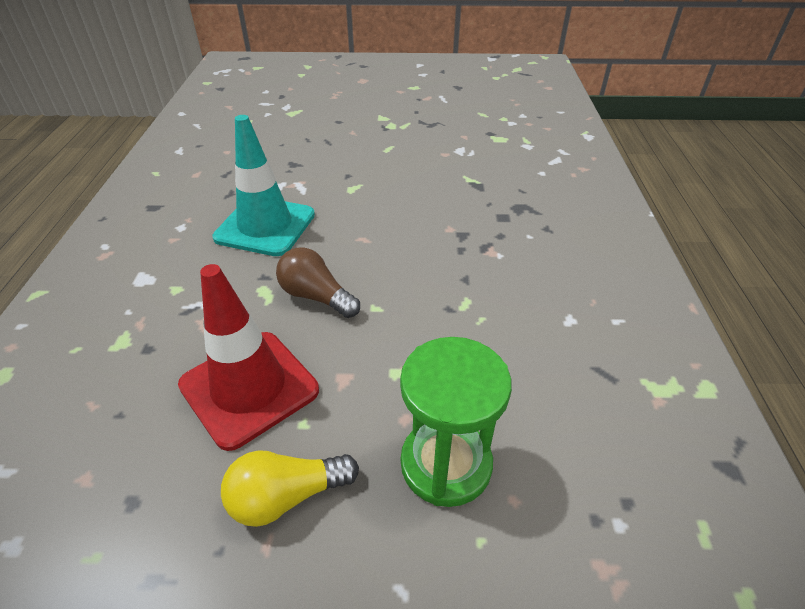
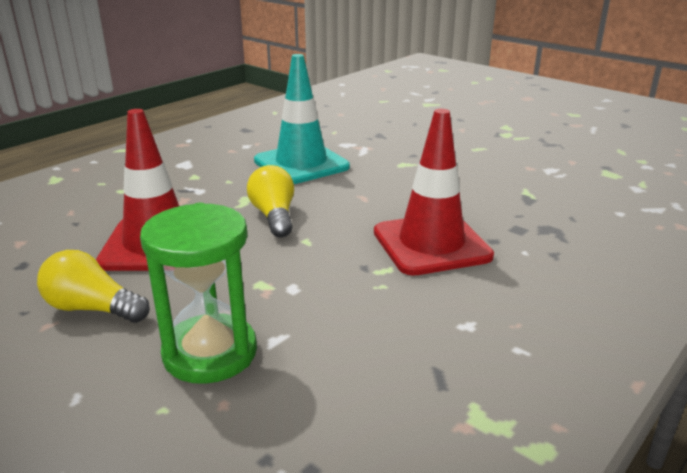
camera: 40 degrees right, 15 degrees down
brown light bulb [276,247,360,318] -> yellow light bulb [247,165,294,238]
none -> red traffic cone [374,109,494,276]

